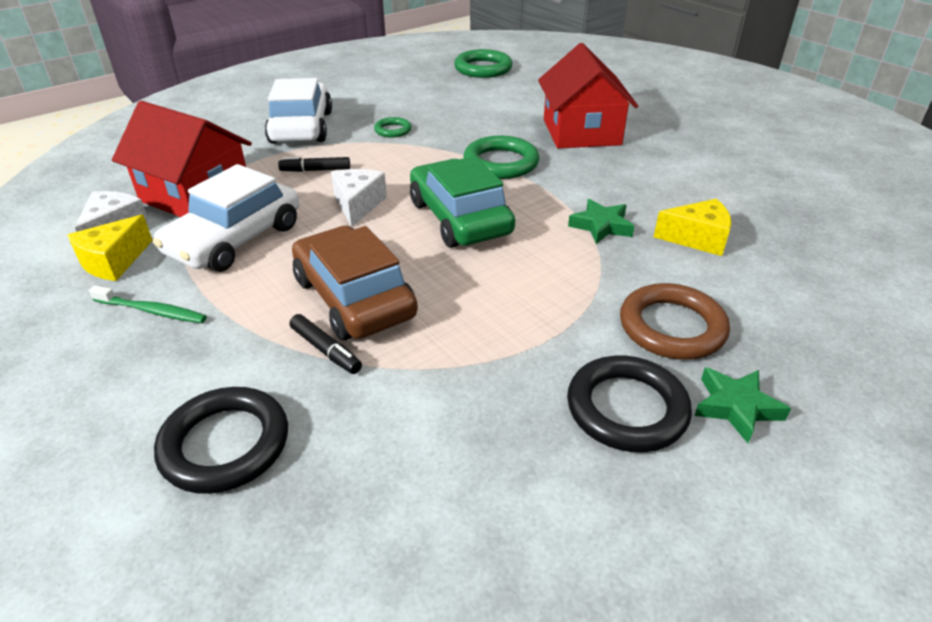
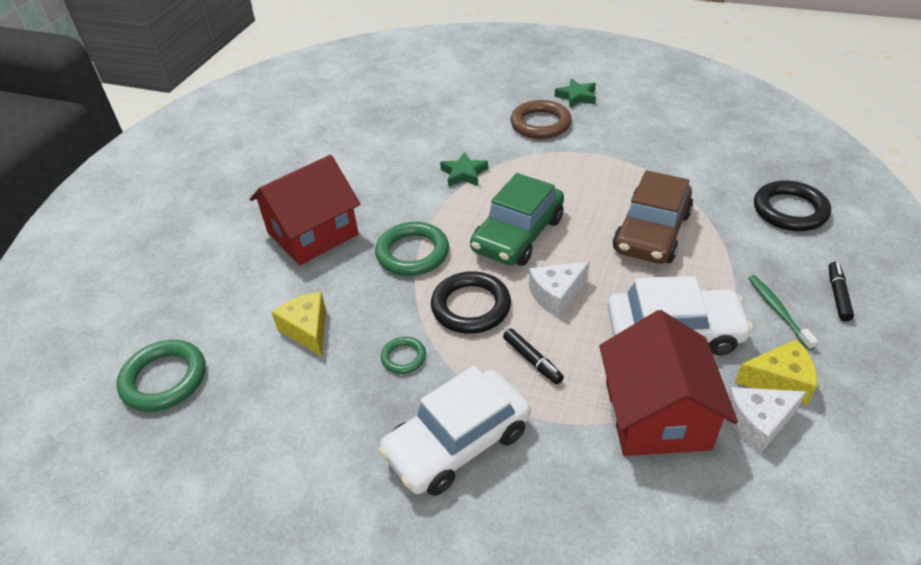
camera: 120 degrees left, 5 degrees up
black marker [290,314,362,374] -> black marker moved to [829,262,854,321]
black ring [567,356,692,452] -> black ring moved to [431,271,511,334]
yellow cheese [654,199,732,256] -> yellow cheese moved to [271,292,326,356]

